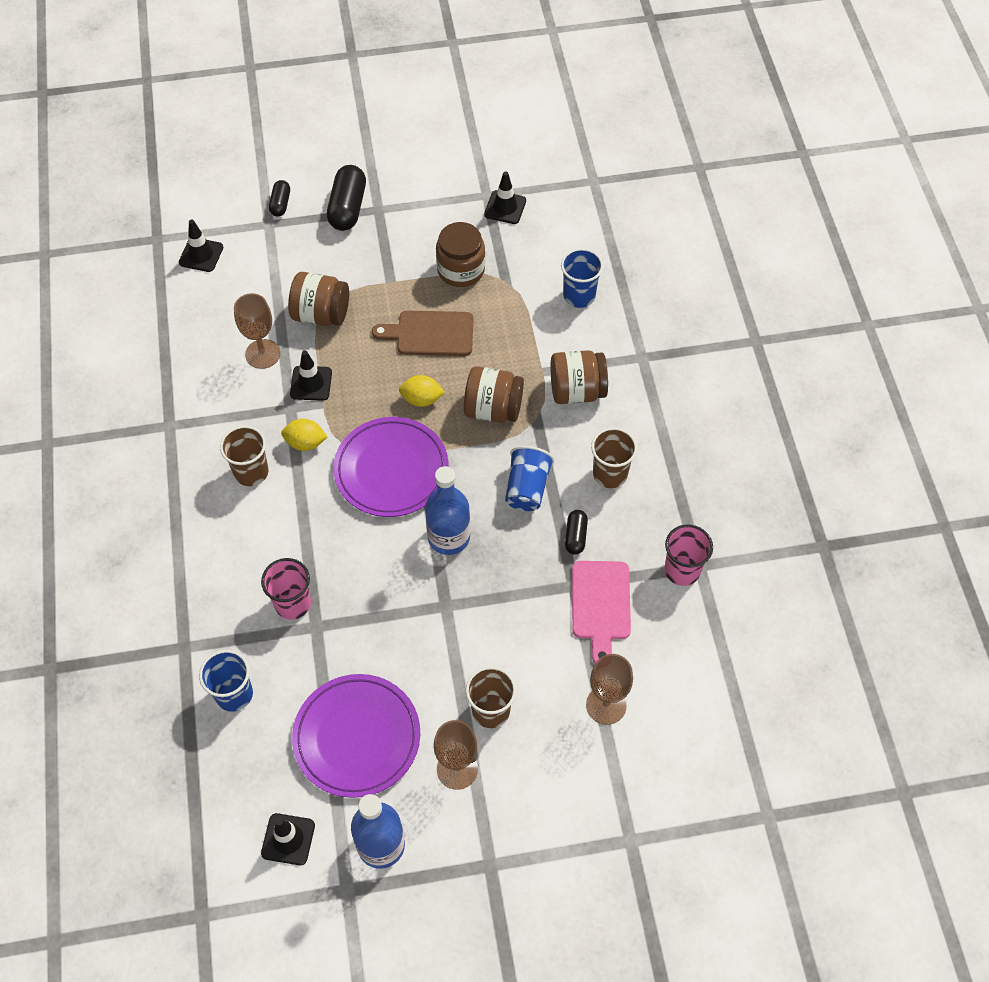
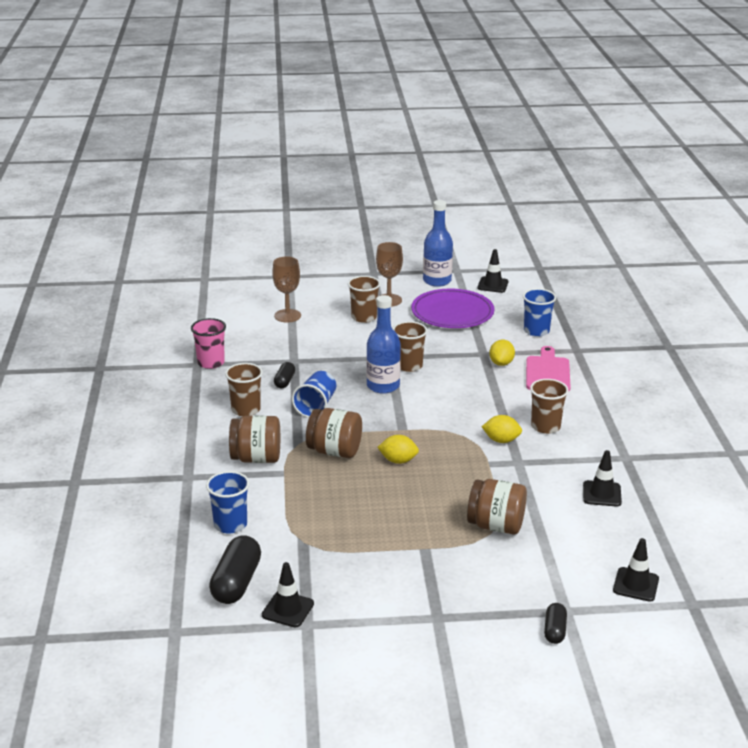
camera: 175 degrees left, 30 degrees down
brown goblet [234,293,280,369] -> none
pink cup [261,558,311,620] -> yellow lemon [489,340,515,366]
black traffic cone [290,350,332,401] -> black traffic cone moved to [583,450,622,507]
black capsule [327,165,366,231] -> black capsule moved to [209,535,261,604]
purple plate [333,417,449,517] -> none
brown cutting board [372,311,474,356] -> none
brown jar [436,222,485,287] -> none
pink cutting board [572,561,631,664] -> pink cutting board moved to [526,346,570,392]
none -> brown cup [393,321,427,372]

